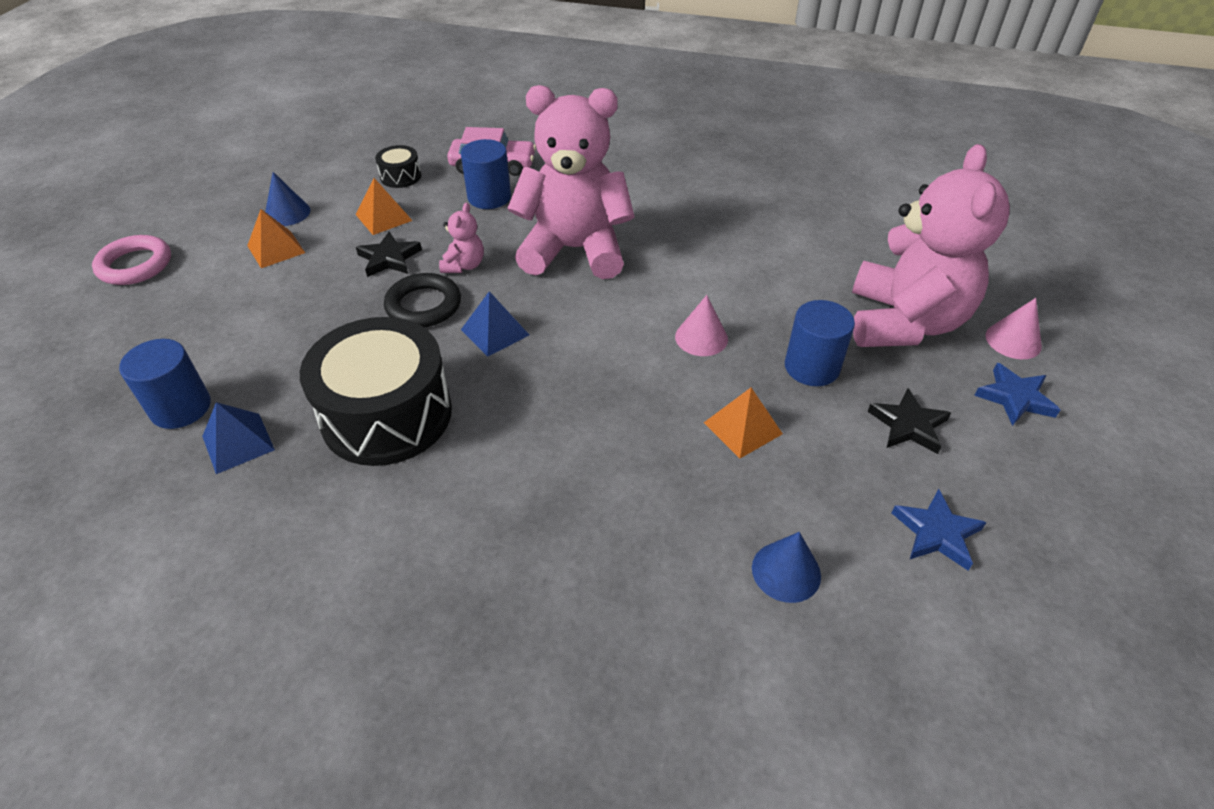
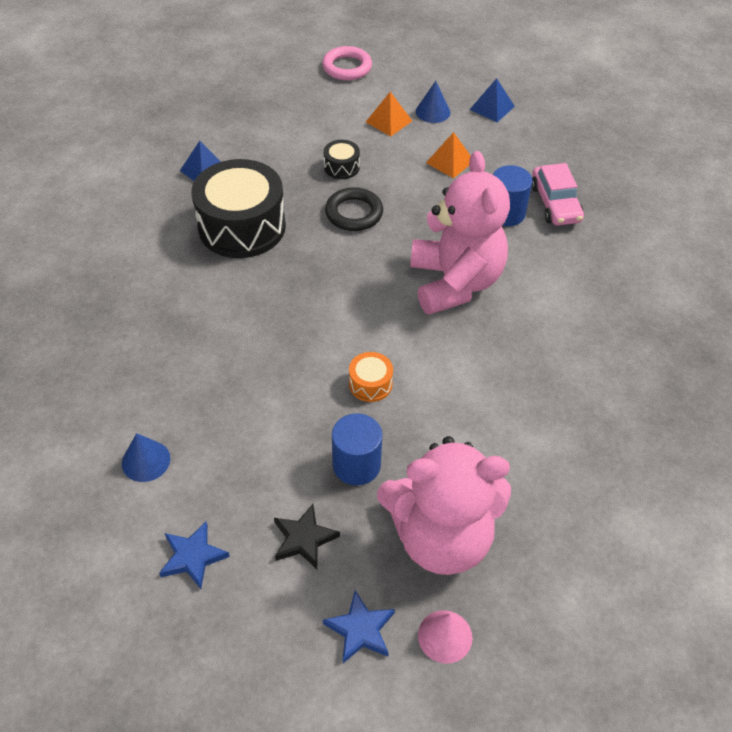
camera: 75 degrees right, 5 degrees up
blue cylinder [119,339,211,429] -> none
black star [356,231,422,277] -> none
black drum [375,145,421,188] -> black drum moved to [324,140,360,179]
pink teddy bear [439,203,484,273] -> none
blue pyramid [461,291,529,357] -> blue pyramid moved to [470,78,515,122]
pink cone [675,295,728,356] -> orange drum [349,352,393,402]
orange pyramid [704,388,783,458] -> none

